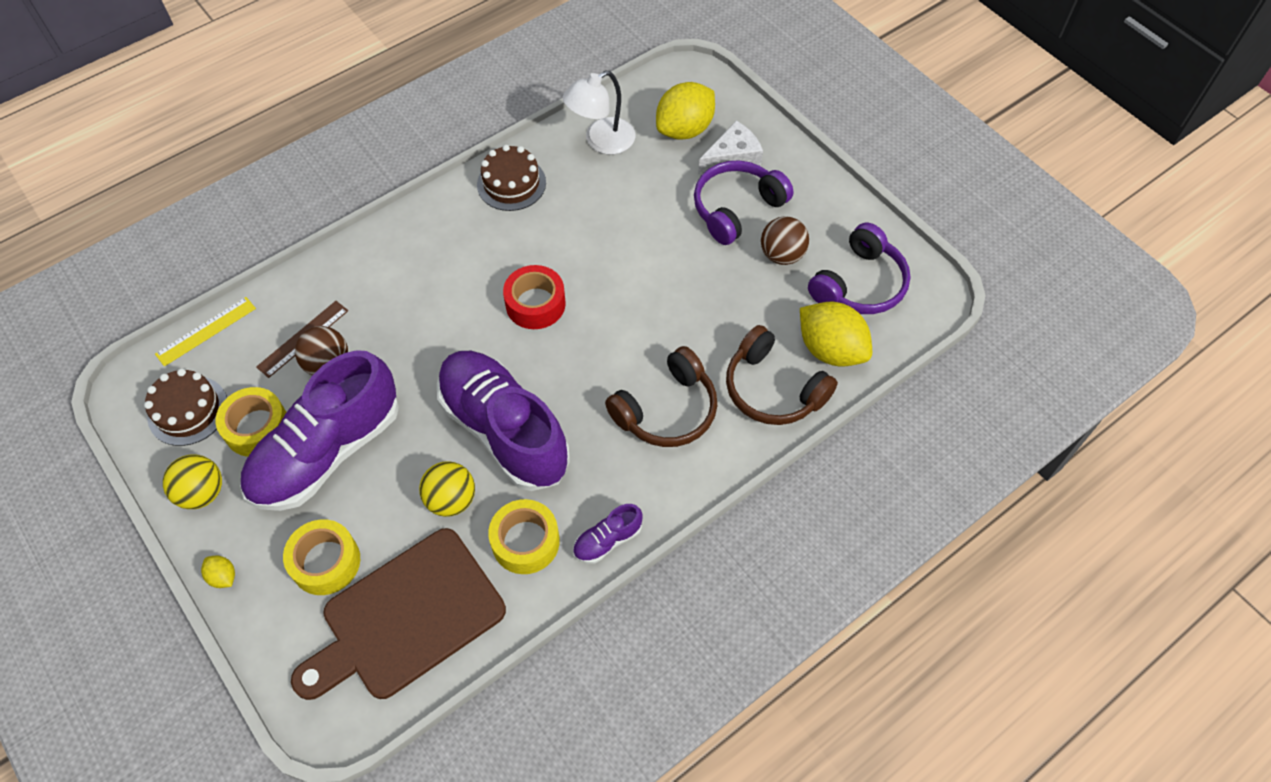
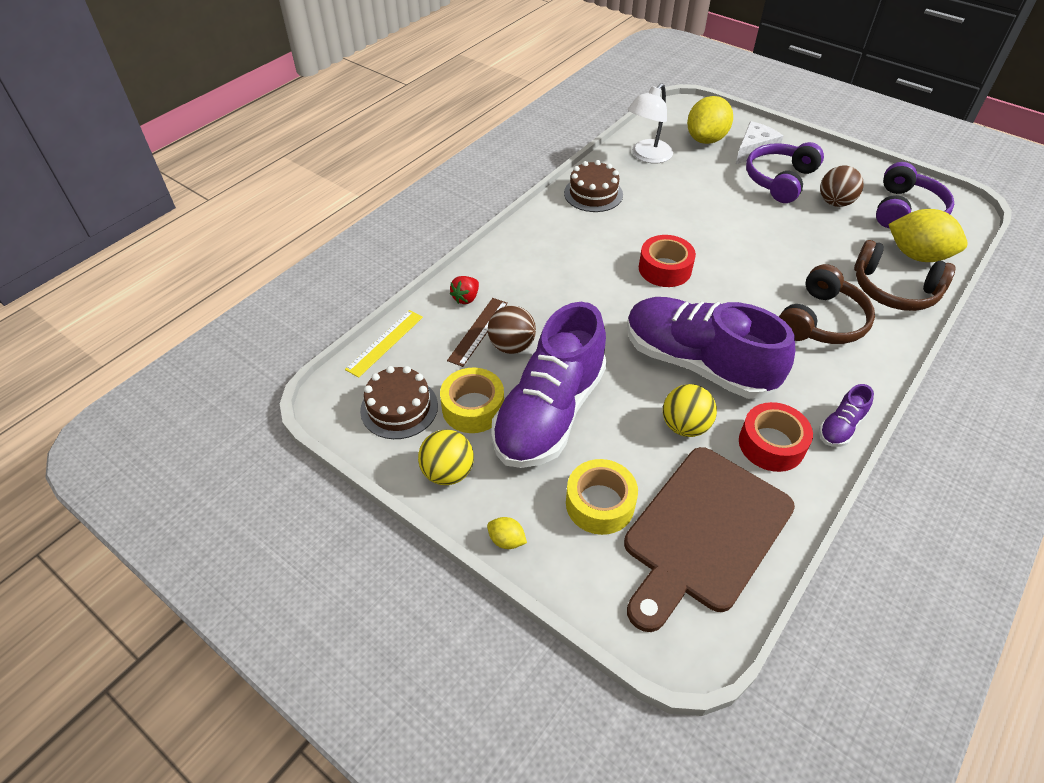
camera: 15 degrees left, 10 degrees down
yellow tape [488,499,560,574] -> red tape [739,402,813,472]
none -> red strawberry [450,276,479,304]

